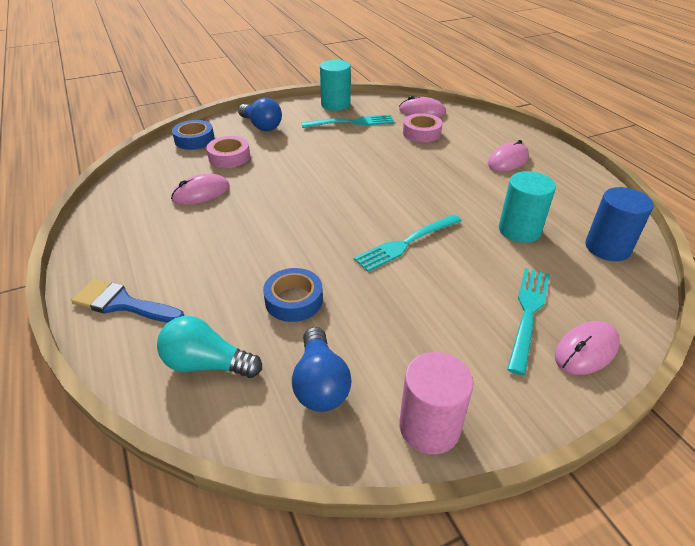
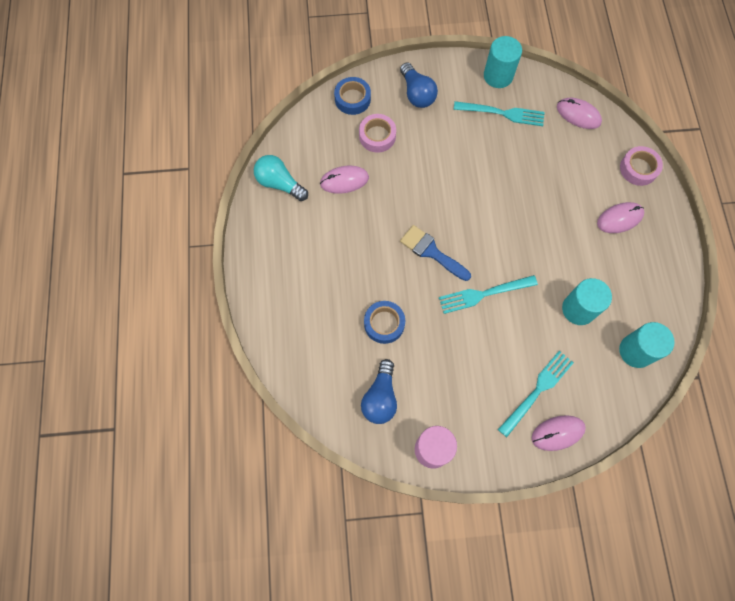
camera: 20 degrees right, 30 degrees up
blue brush [71,279,184,323] -> blue brush moved to [400,225,471,281]
turquoise light bulb [157,316,262,378] -> turquoise light bulb moved to [254,155,308,201]
pink tape [403,113,443,142] -> pink tape moved to [620,146,663,186]
blue cylinder [585,187,654,261] -> turquoise cylinder [619,322,675,368]

